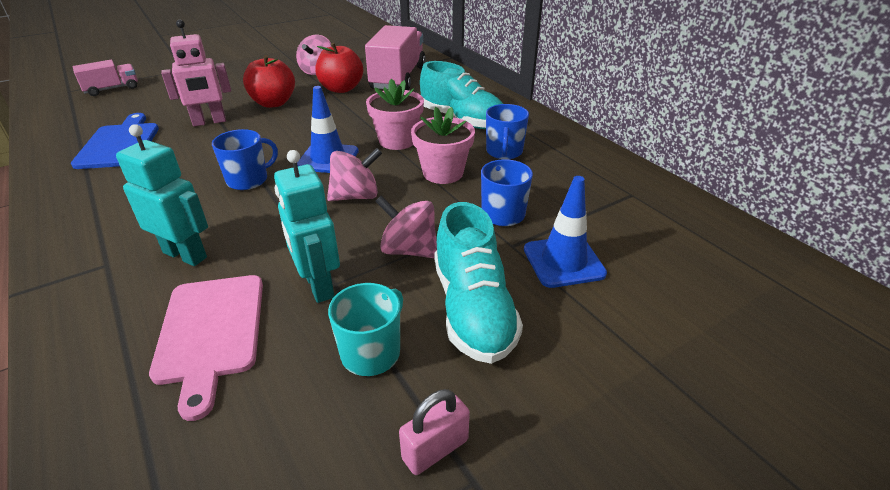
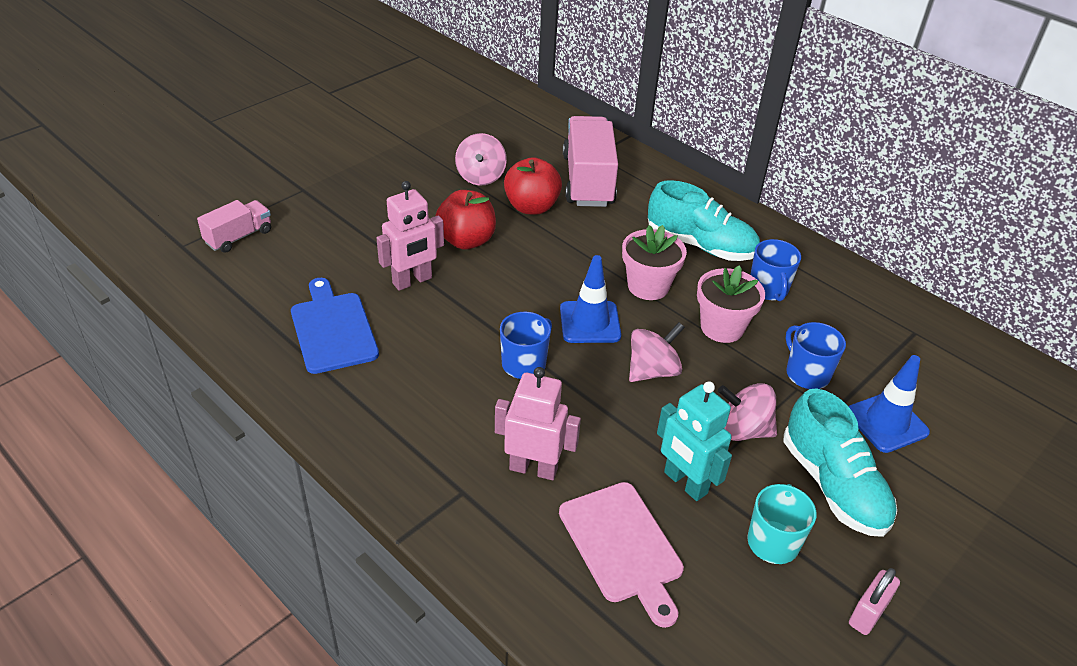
camera: 15 degrees left, 5 degrees up
turquoise robot [116,124,208,266] -> pink robot [495,367,581,480]

